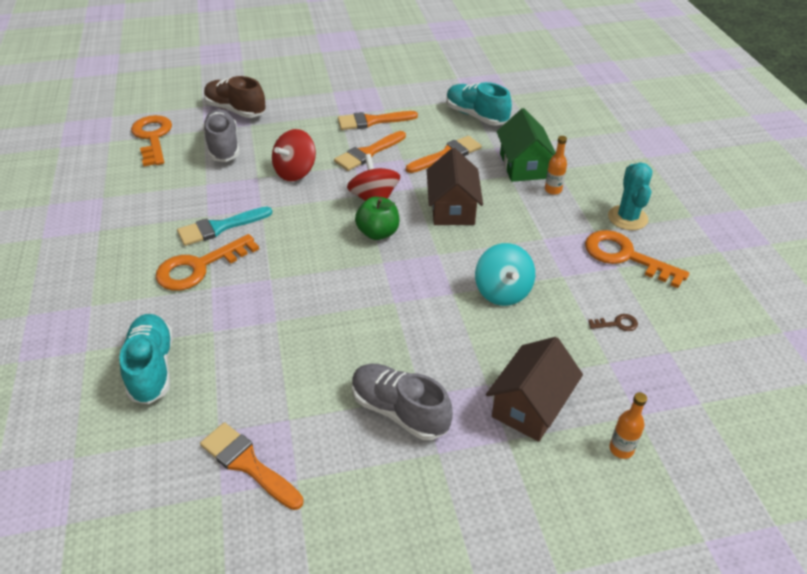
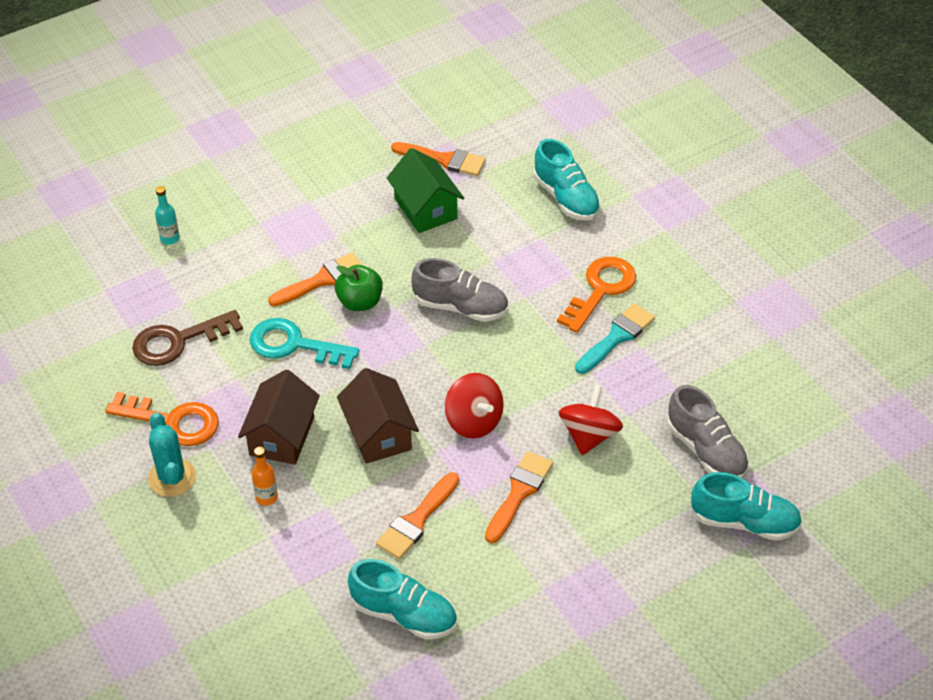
camera: 160 degrees right, 5 degrees up
orange key [131,115,172,166] -> none
brown shoe [204,76,266,118] -> turquoise shoe [691,472,802,541]
orange brush [338,111,418,130] -> orange brush moved to [268,253,363,307]
grey shoe [352,364,453,440] -> grey shoe moved to [411,258,508,322]
green apple [355,197,399,240] -> green apple moved to [335,265,383,311]
turquoise spinning top [475,243,535,306] -> turquoise key [250,318,359,369]
brown house [486,337,583,442] -> brown house moved to [238,369,320,465]
green house [497,108,556,182] -> green house moved to [387,148,464,233]
brown key [588,314,638,331] -> brown key [132,310,243,366], size x2.32
orange bottle [609,392,647,459] -> turquoise bottle [155,186,180,245]

